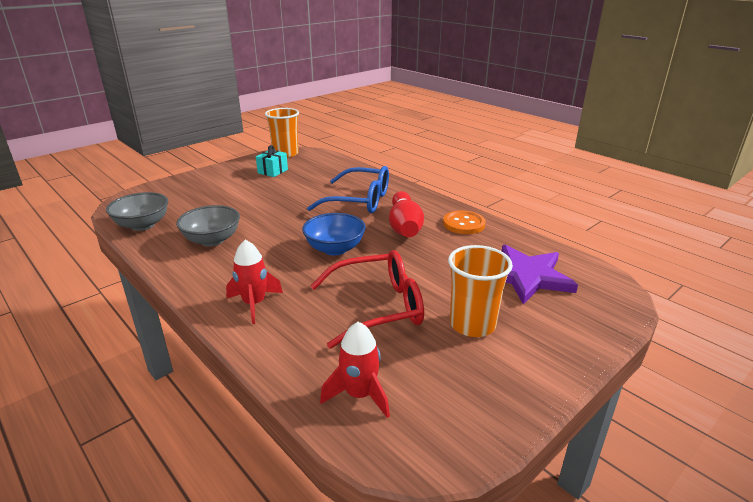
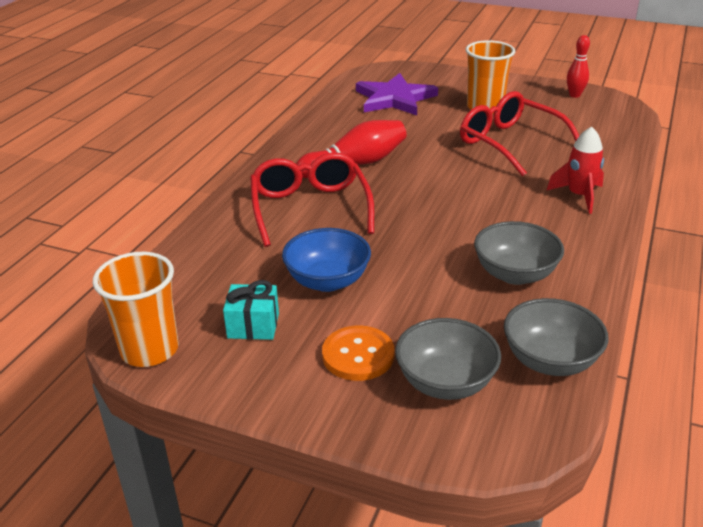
camera: 115 degrees left, 5 degrees up
blue bowl [302,213,366,256] -> blue bowl moved to [282,228,371,292]
blue glasses [307,166,389,213] -> red glasses [250,153,374,247]
red rocket [320,322,390,418] -> none
orange button [443,211,486,234] -> orange button moved to [322,325,395,381]
none -> grey bowl [395,318,501,400]
none -> red bowling pin [567,35,590,98]

